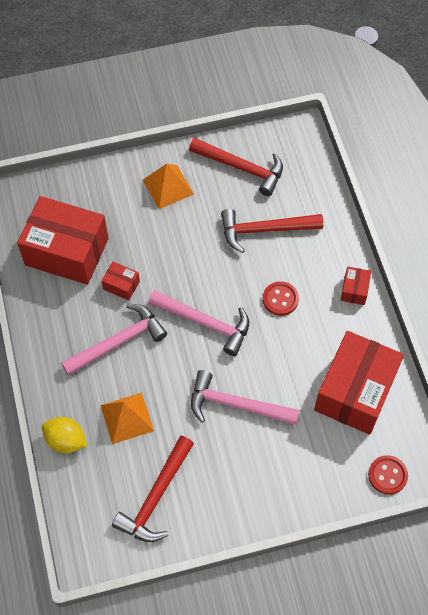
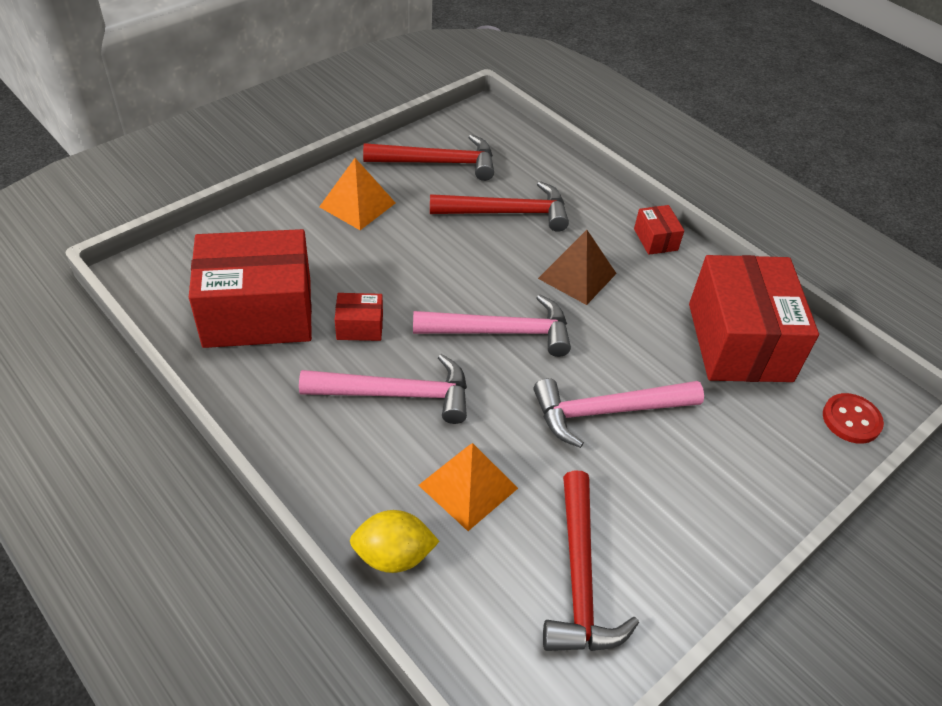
camera: 30 degrees left, 15 degrees down
pink hammer [61,304,167,376] -> pink hammer turned 60 degrees clockwise [299,354,467,424]
red hammer [221,209,323,253] -> red hammer turned 150 degrees counterclockwise [430,181,569,232]
red button [263,281,299,316] -> brown pyramid [538,230,617,305]

